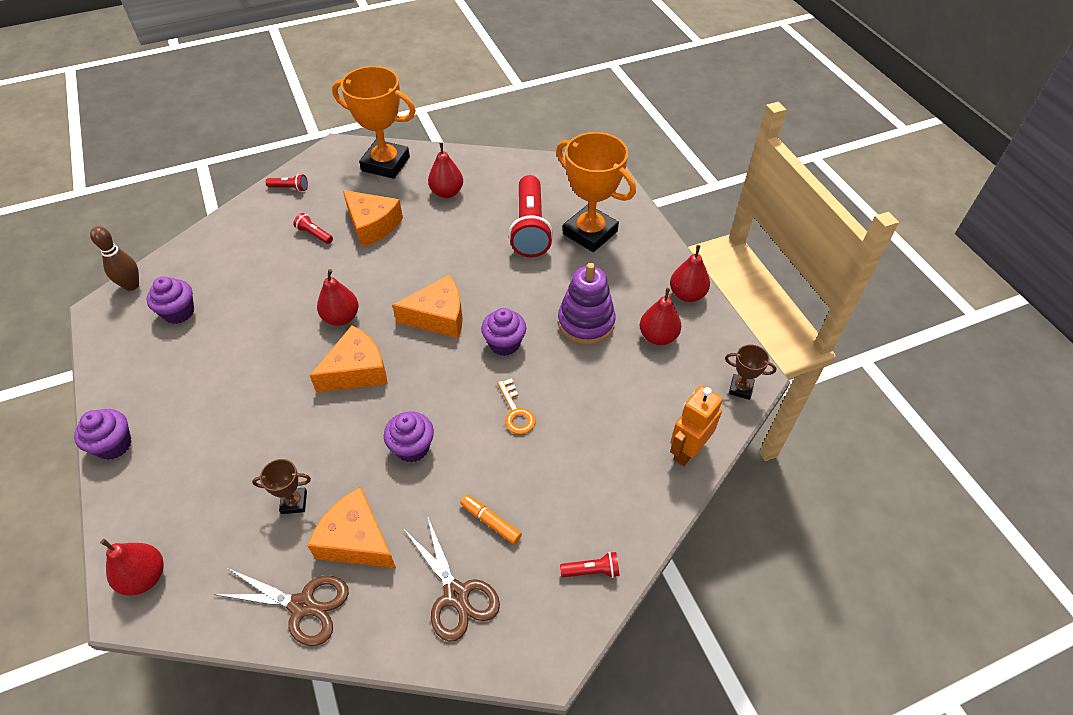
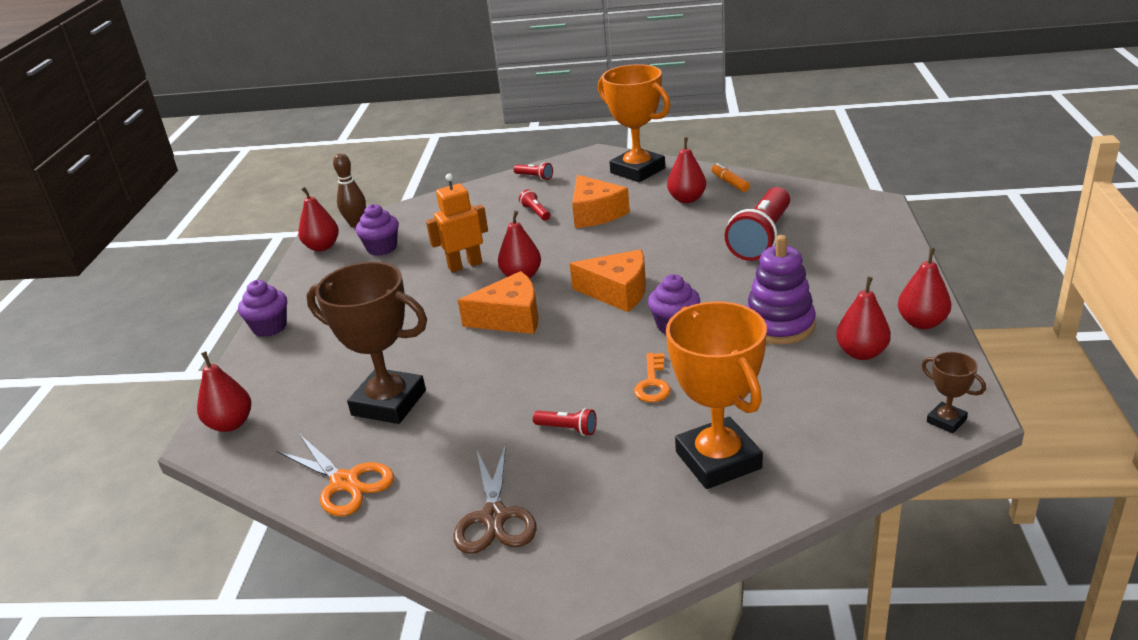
camera: 30 degrees right, 20 degrees down
brown scissors [214,569,349,646] -> orange scissors [276,435,394,516]
brown trophy [252,459,311,514] -> brown trophy [306,262,427,424], size x2.21
orange cheese [307,487,396,568] -> none
purple cupcake [384,411,434,462] -> none
orange marker [460,495,522,544] -> orange marker moved to [711,163,750,192]
orange trophy [556,132,636,252] -> orange trophy moved to [666,302,767,489]
red flashlight [560,552,619,578] -> red flashlight moved to [533,408,597,436]
orange robot [670,386,723,466] -> orange robot moved to [426,174,488,272]
none -> red pear [298,187,339,251]

